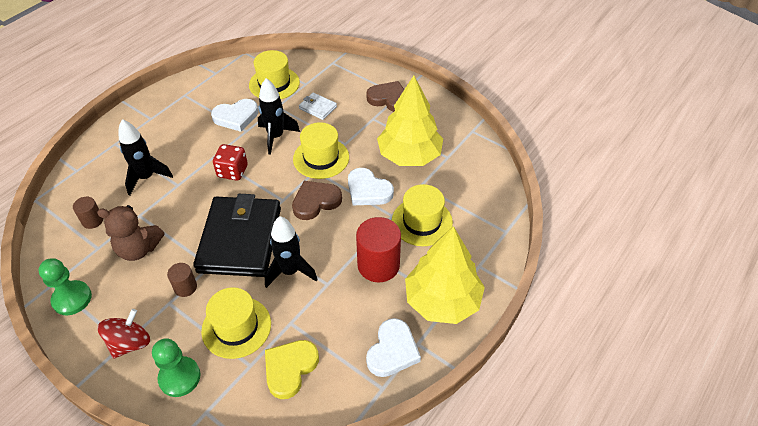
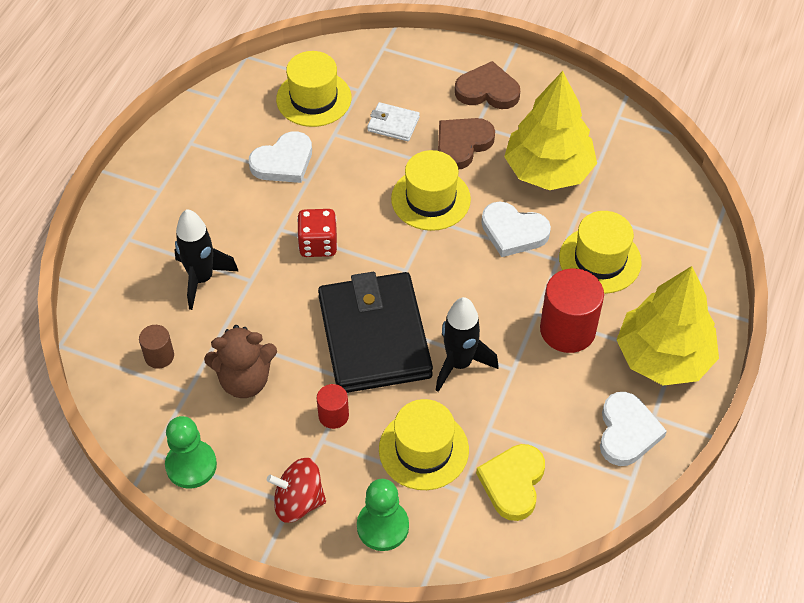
camera: 15 degrees left, 5 degrees up
red spinning top [97,309,150,359] -> red spinning top turned 105 degrees counterclockwise [267,458,326,523]
brown cylinder [167,263,197,297] -> red cylinder [317,384,349,429]
black rocket [258,78,300,155] -> none
brown heart [292,181,342,220] -> brown heart moved to [438,118,495,170]

